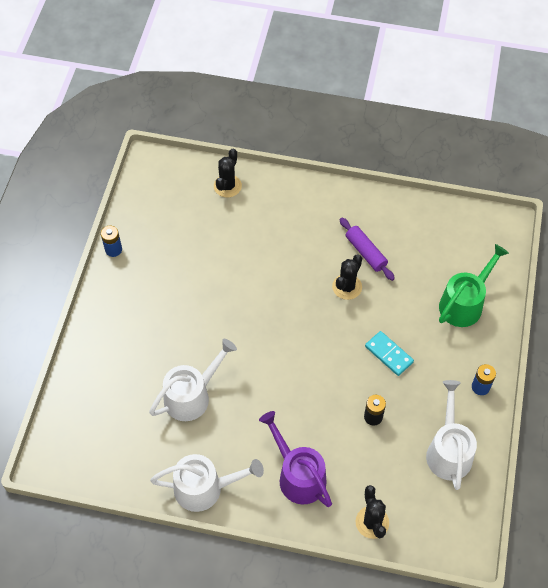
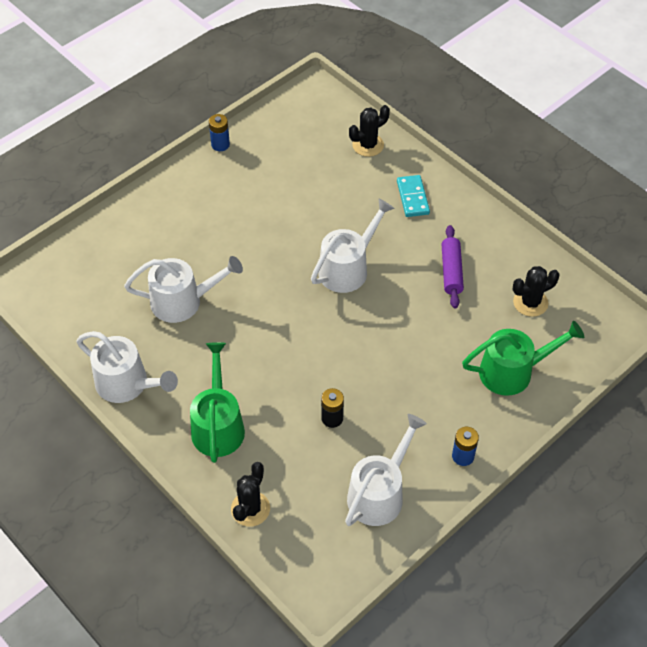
camera: 35 degrees right, 5 degrees down
purple watering can [259,411,332,507] -> green watering can [190,342,245,463]
black cactus [332,254,362,300] -> black cactus moved to [513,266,560,317]
turquoise domino [365,331,414,376] -> turquoise domino moved to [397,175,430,217]
none -> white watering can [311,198,395,293]

